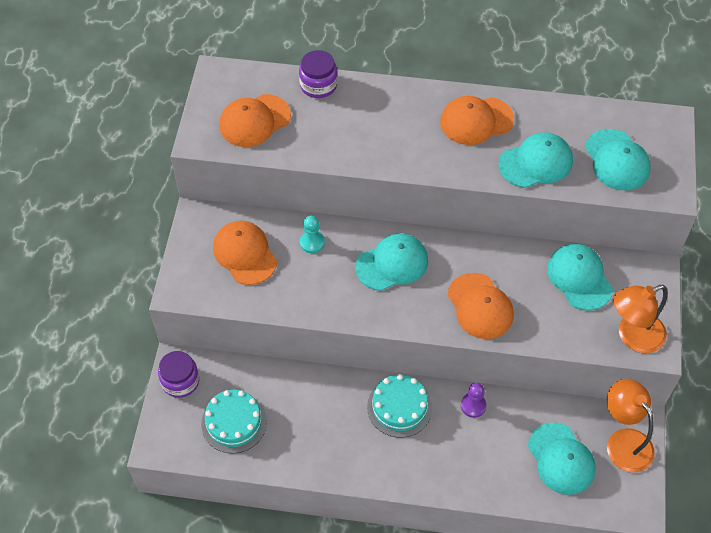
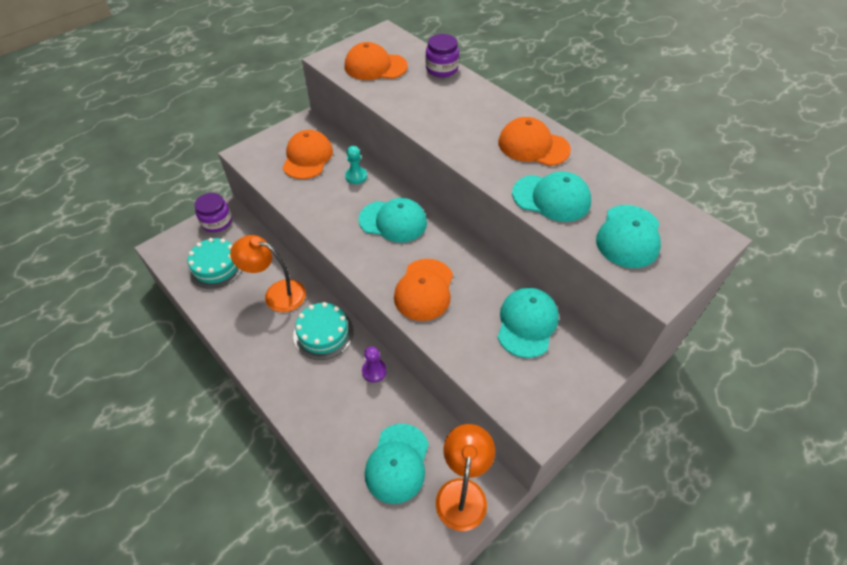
camera: 40 degrees right, 5 degrees down
orange lamp [613,285,668,353] -> orange lamp moved to [230,235,306,312]

